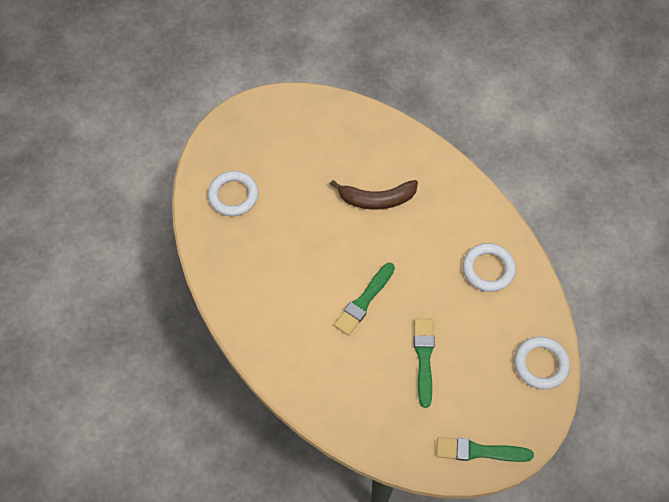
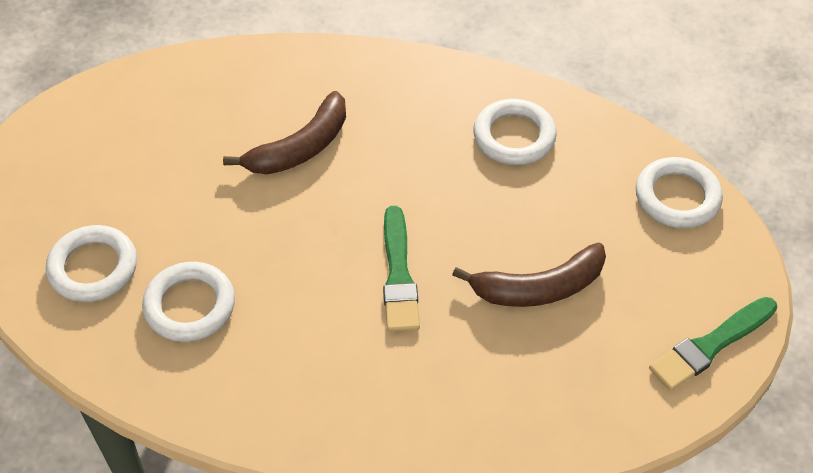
camera: 40 degrees left, 10 degrees down
green brush [414,319,435,408] -> brown banana [452,242,606,307]
none -> white ring [142,262,235,342]

